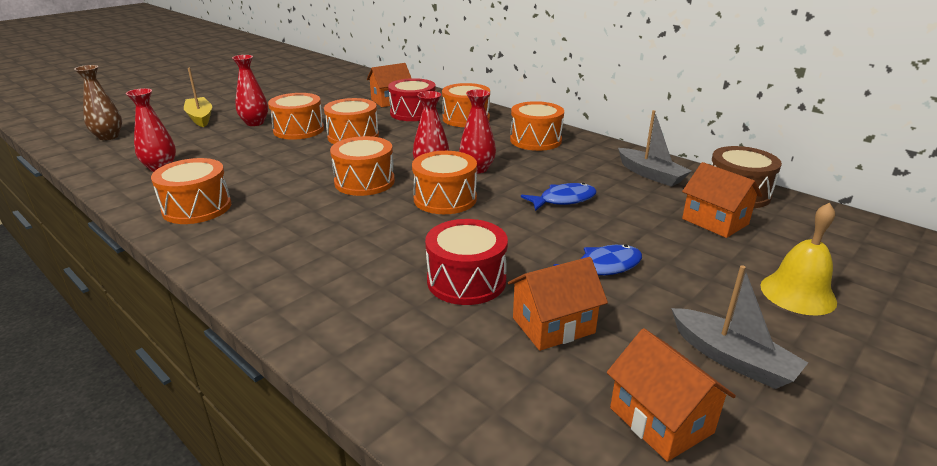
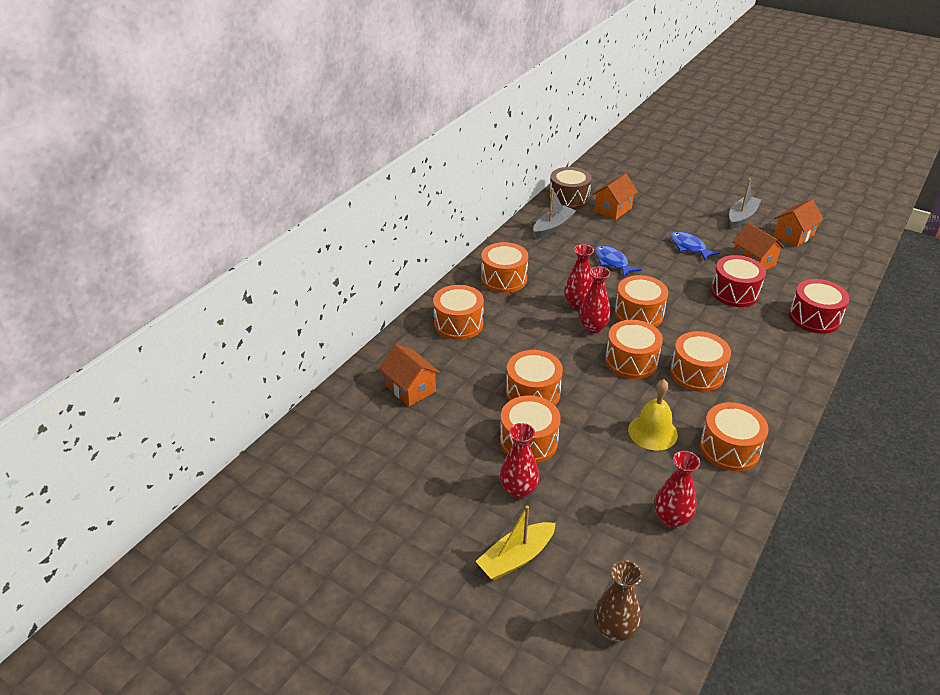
camera: 100 degrees left, 10 degrees up
red drum [388,78,436,121] -> red drum moved to [789,279,850,334]
yellow bell [760,203,837,316] -> yellow bell moved to [628,379,678,451]
none -> orange drum [670,331,731,392]

